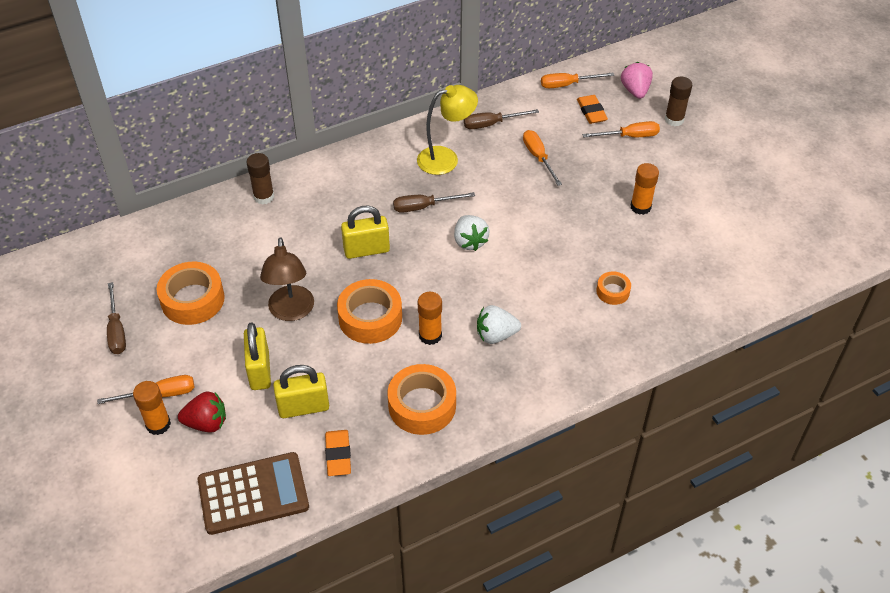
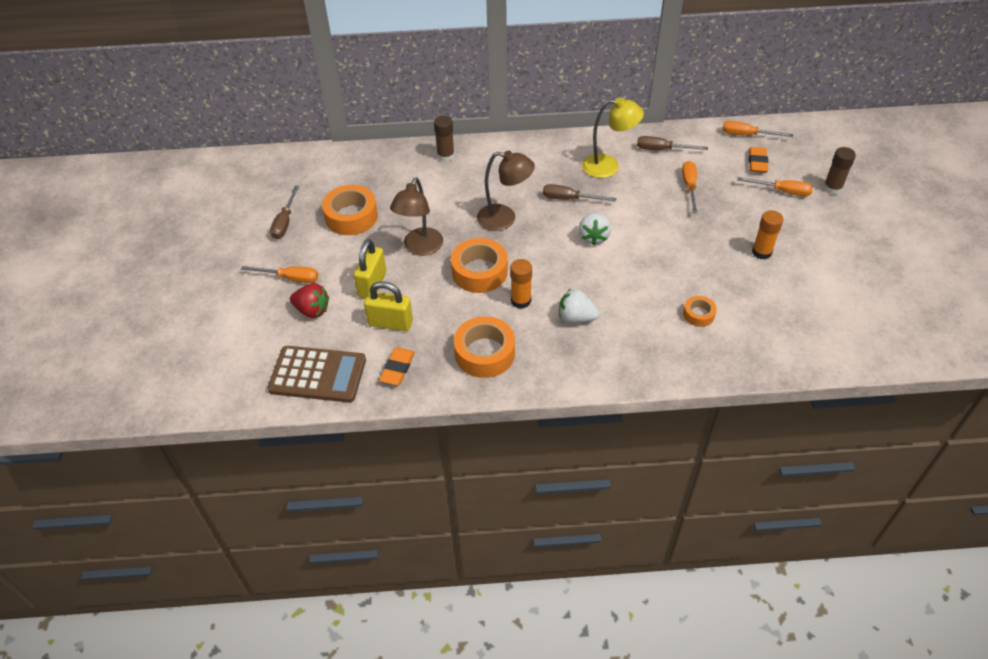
camera: 25 degrees right, 0 degrees up
orange glue stick [133,381,171,435] -> none
yellow padlock [341,206,390,259] -> brown lamp [477,150,535,231]
pink strawberry [621,62,653,99] -> none

